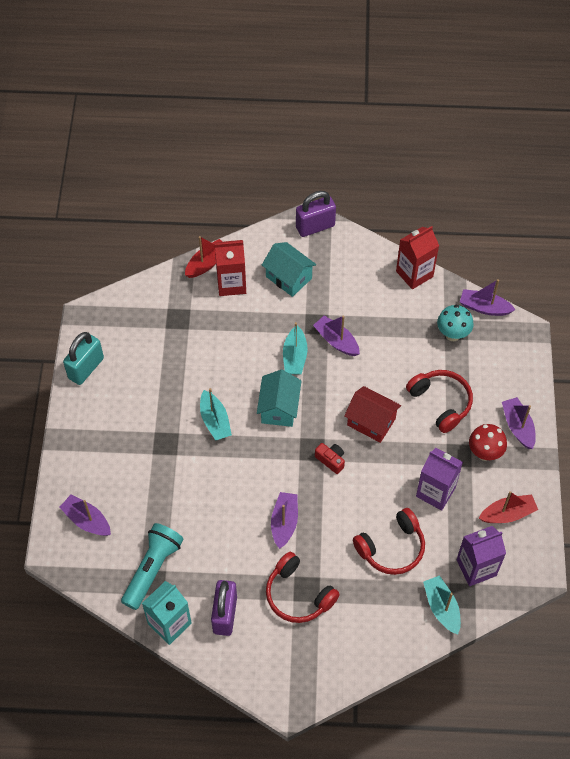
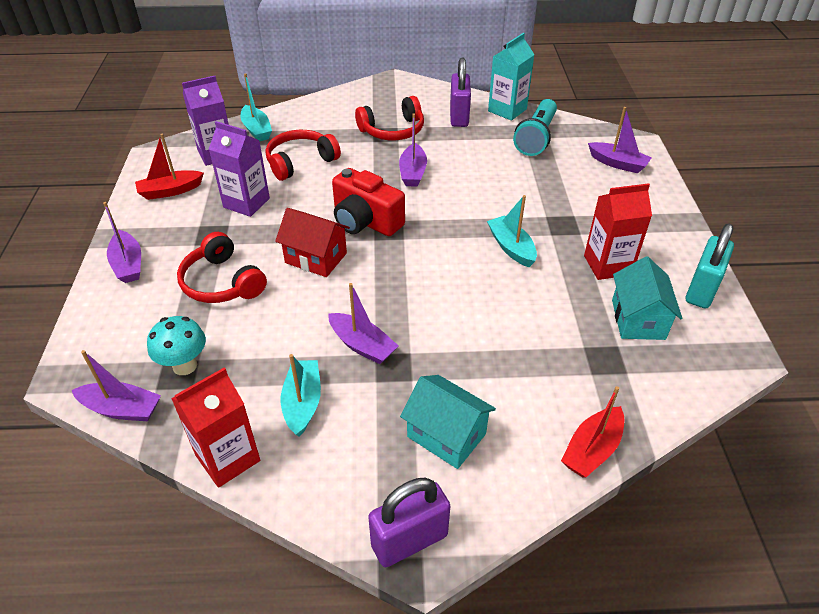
camera: 175 degrees right, 15 degrees down
red carton [214,240,246,296] -> red carton moved to [584,183,652,280]
turquoise house [257,370,301,427] -> turquoise house moved to [612,256,683,340]
red headphones [266,552,340,623] -> red headphones turned 120 degrees clockwise [355,96,424,140]
turquoise boat [283,322,308,375] -> turquoise boat moved to [281,354,321,437]
red camera [315,443,345,474] -> red camera [332,168,405,236], size x2.01
red mushroom [469,424,507,461] -> none

